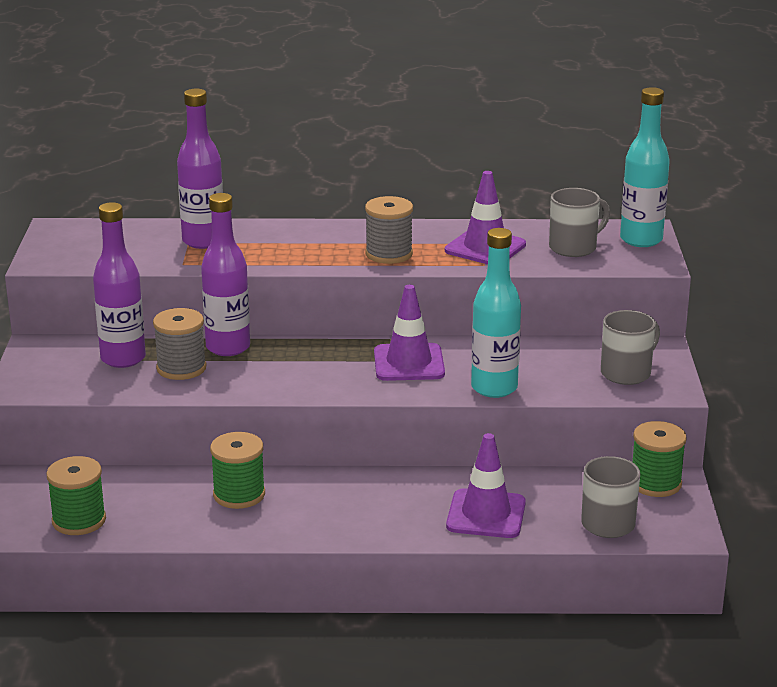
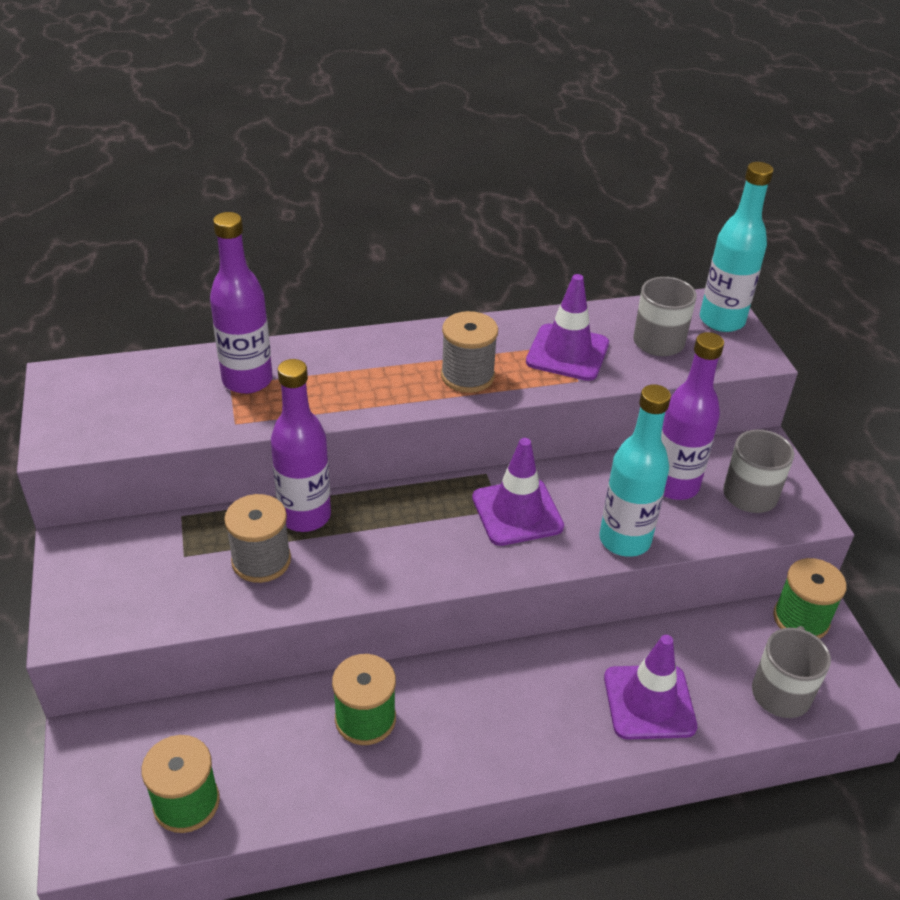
camera: 15 degrees left, 15 degrees up
purple bottle [93,202,146,368] -> purple bottle moved to [661,332,724,500]

